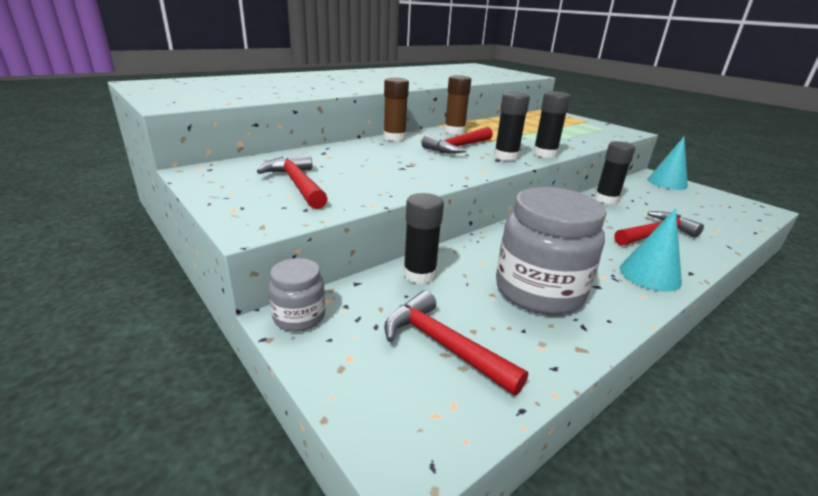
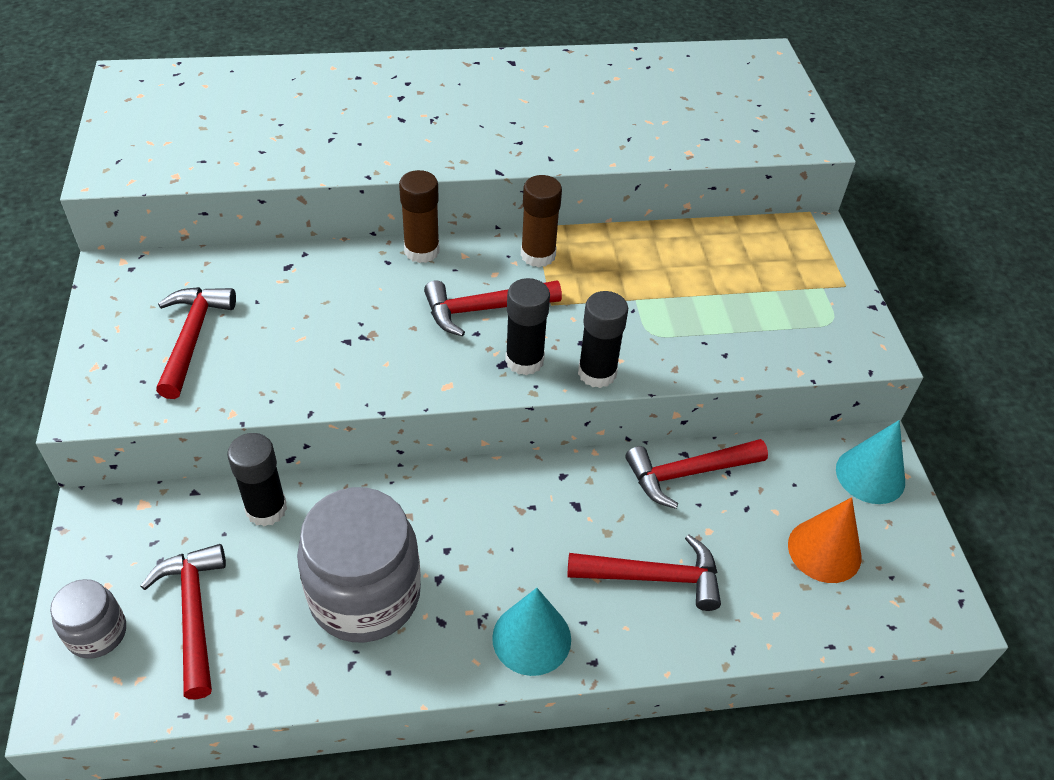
camera: 30 degrees right, 20 degrees up
grey jar [268,258,325,332] -> grey jar moved to [50,579,126,659]
black glue stick [594,141,635,204] -> red hammer [625,439,768,509]
none -> orange cone [788,497,861,583]

